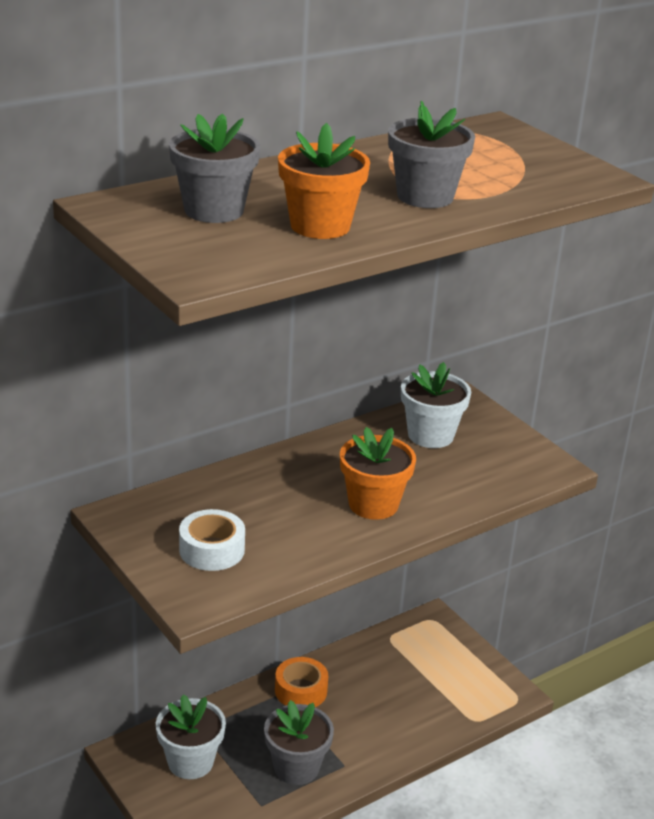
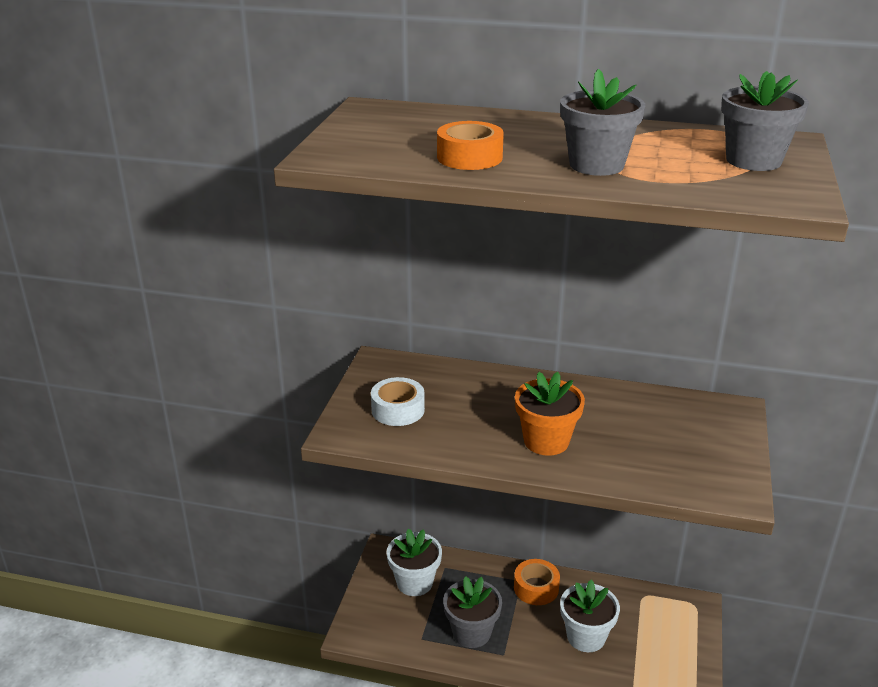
camera: 50 degrees right, 0 degrees up
grey flower pot [169,114,260,223] -> grey flower pot moved to [721,71,809,171]
orange flower pot [278,123,370,239] -> orange tape [437,121,504,170]
white flower pot [401,362,471,448] -> white flower pot moved to [560,580,620,652]

